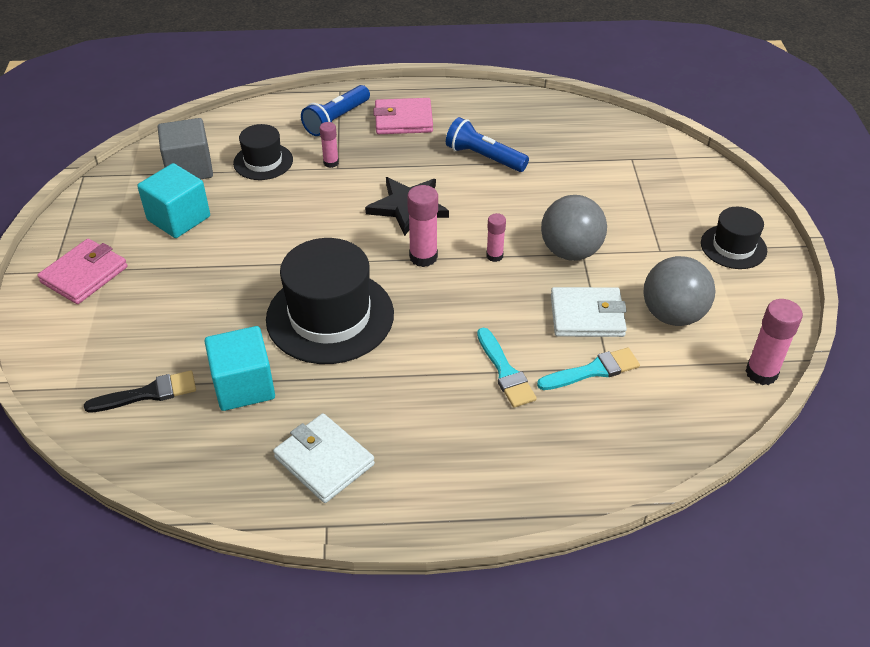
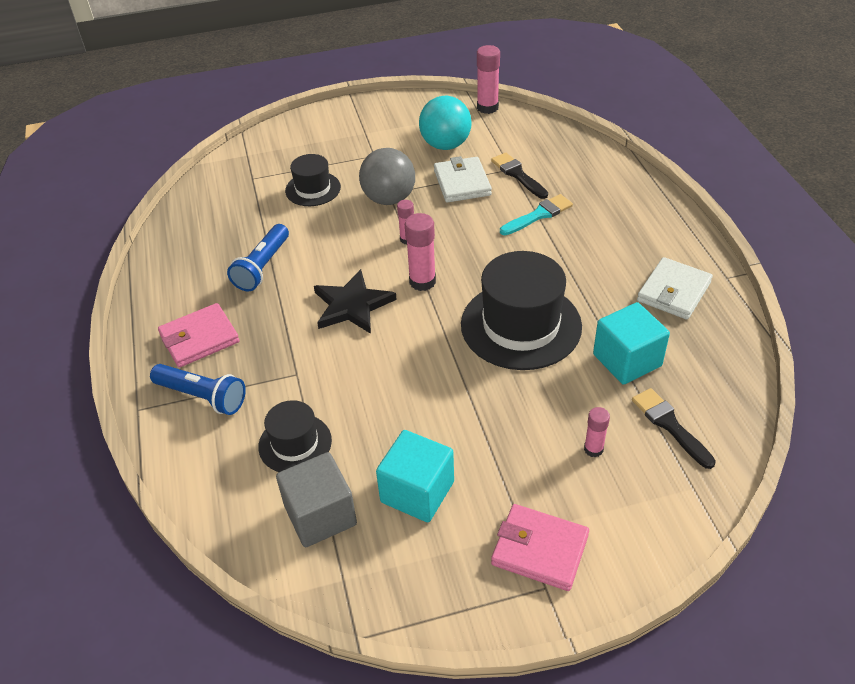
camera: 100 degrees left, 0 degrees up
pink glue stick [320,122,339,168] -> pink glue stick moved to [584,407,610,457]
pink wallet [373,98,433,134] -> pink wallet turned 75 degrees clockwise [158,303,240,368]
turquoise brush [537,348,640,390] -> black brush [491,153,548,199]
grey ball [644,256,716,326] -> turquoise ball [419,96,472,150]
black hat [701,207,767,269] -> black hat moved to [285,154,341,206]

